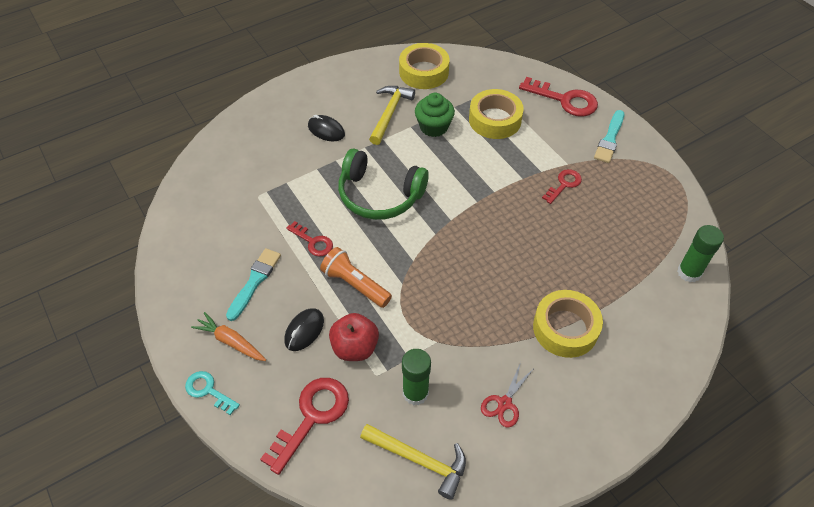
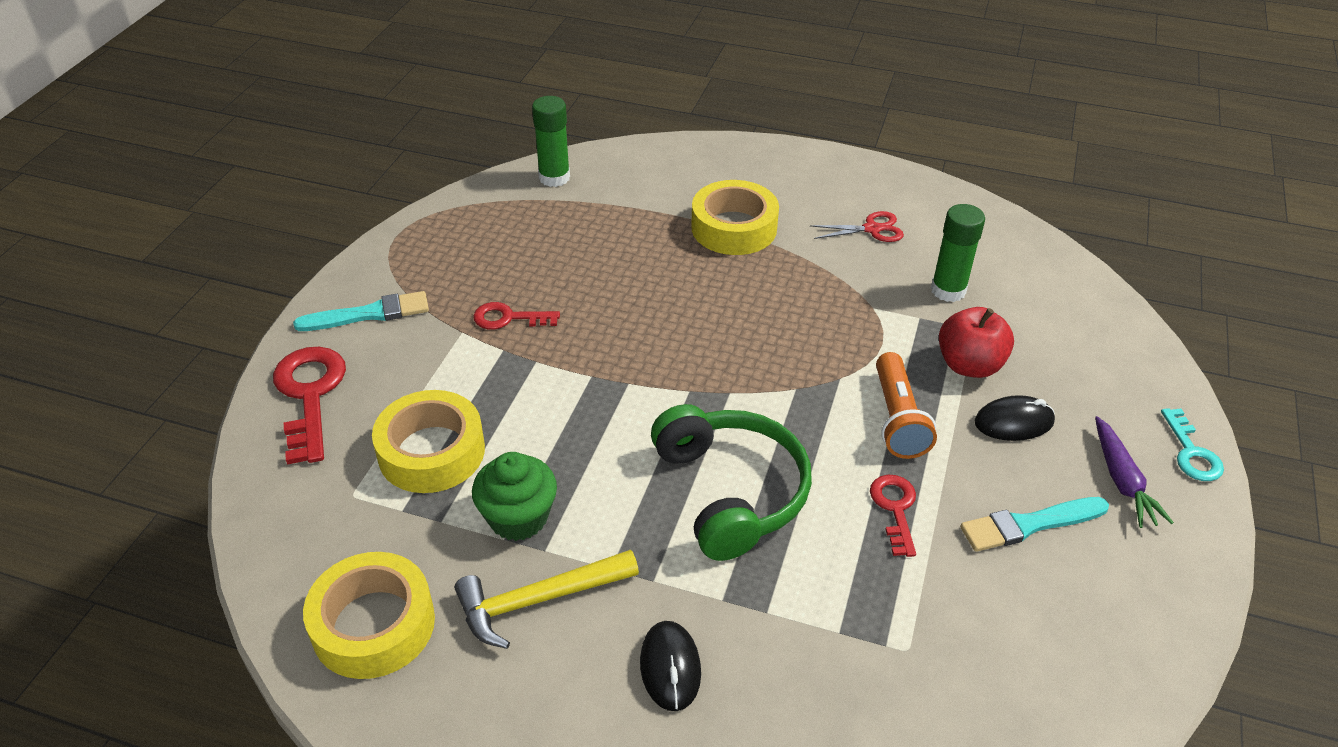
camera: 130 degrees left, 10 degrees down
orange carrot [191,312,266,361] -> purple carrot [1095,416,1174,528]
red key [260,378,349,475] -> none
yellow hammer [360,424,466,500] -> none

